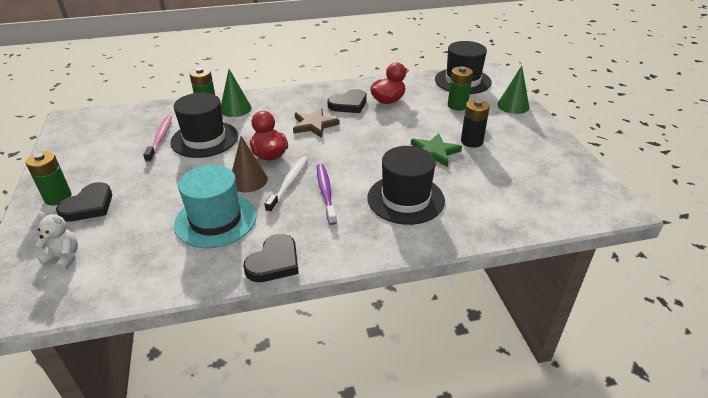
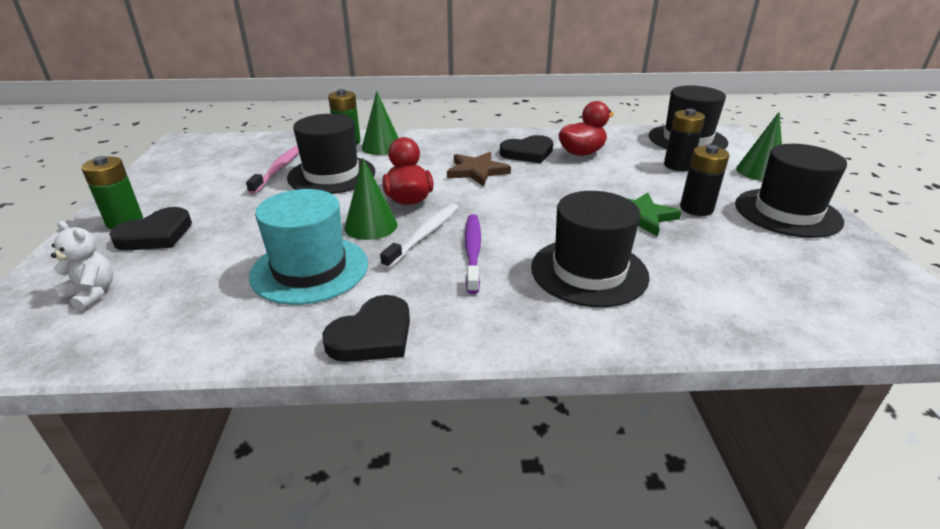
camera: 10 degrees right, 5 degrees down
brown cone [232,136,268,192] -> green cone [344,158,398,240]
green battery [448,66,473,111] -> black battery [664,109,705,171]
none -> black hat [735,144,847,238]

